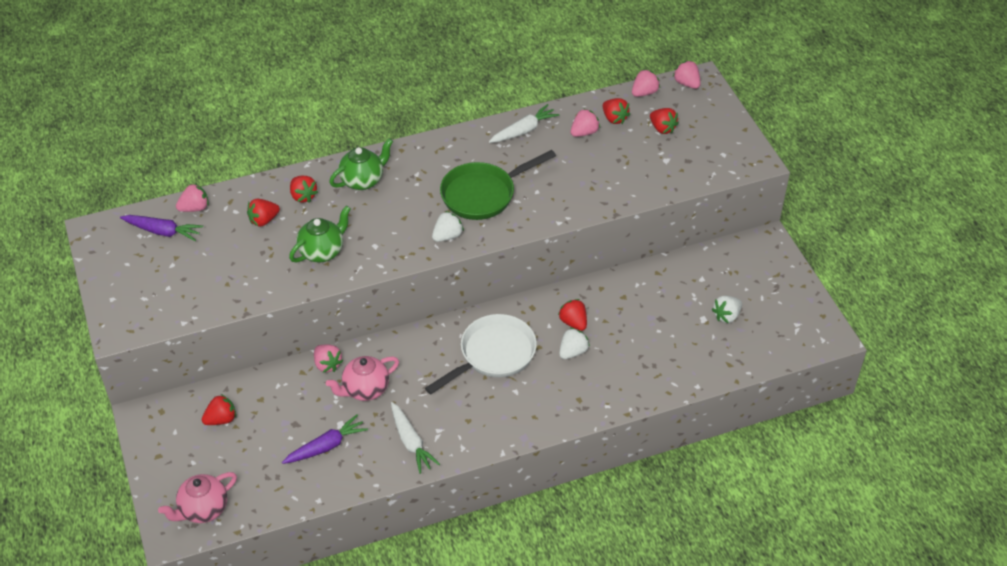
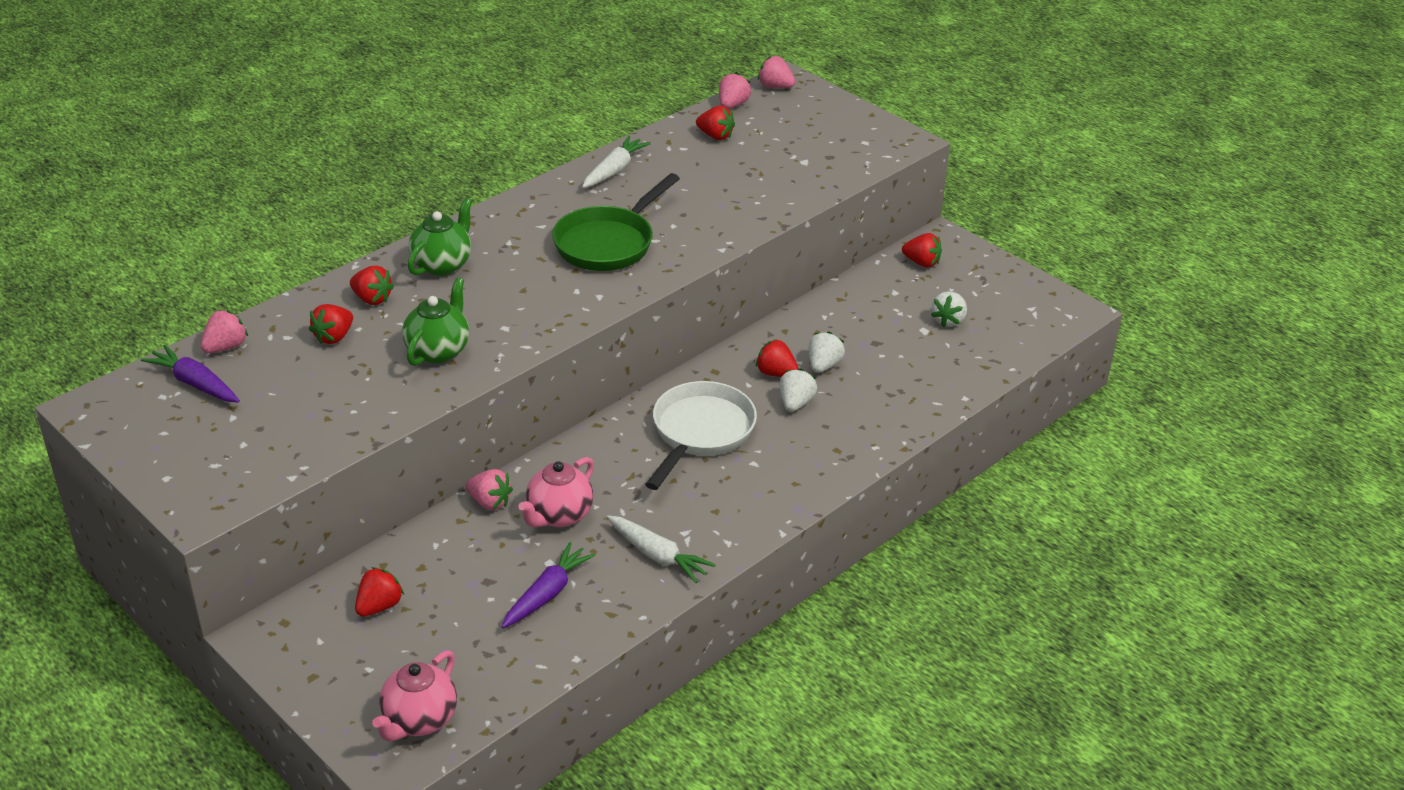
camera: 25 degrees left, 10 degrees down
purple carrot [120,215,203,241] -> purple carrot turned 135 degrees counterclockwise [141,345,240,403]
white strawberry [432,211,464,242] -> white strawberry moved to [809,332,845,373]
pink strawberry [571,108,600,137] -> none
red strawberry [650,108,679,134] -> red strawberry moved to [902,233,942,267]

